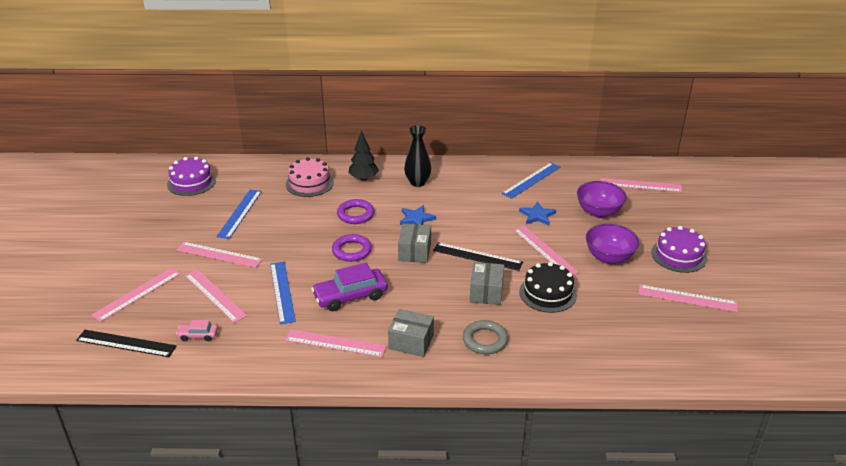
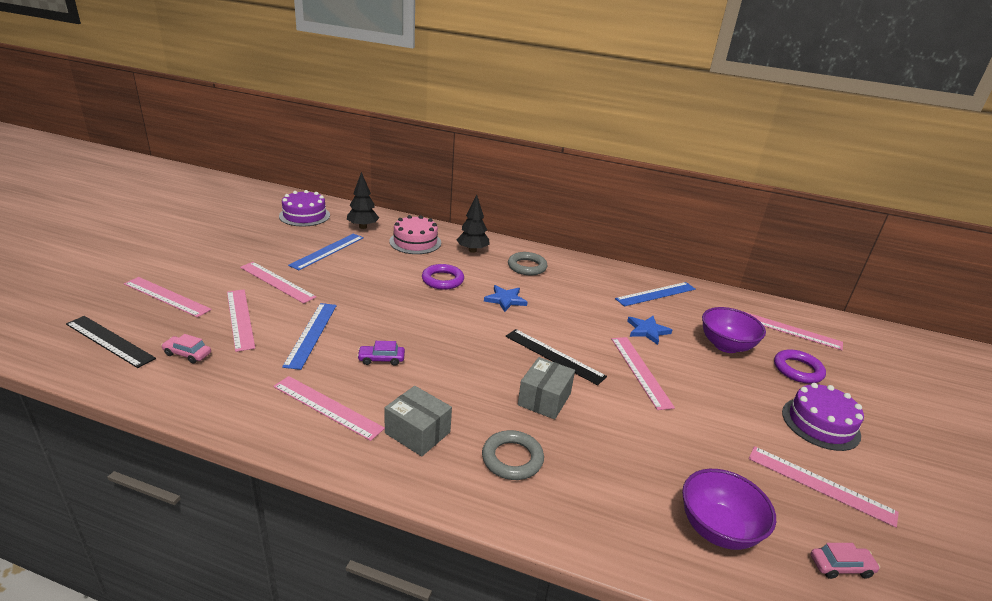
camera: 15 degrees right, 5 degrees down
pink ruler [92,268,181,322] -> pink ruler turned 60 degrees clockwise [124,277,212,317]
purple car [311,262,388,312] -> purple car [357,341,405,366], size x0.51
purple ring [332,234,372,262] -> purple ring moved to [774,349,826,384]
grey box [398,224,431,263] -> none
black vase [404,125,432,187] -> grey ring [508,252,547,275]
black cake [519,262,577,313] -> none
purple bowl [586,224,639,264] -> purple bowl moved to [682,469,776,550]
none -> black tree [347,172,379,229]
none -> pink car [811,543,880,579]

